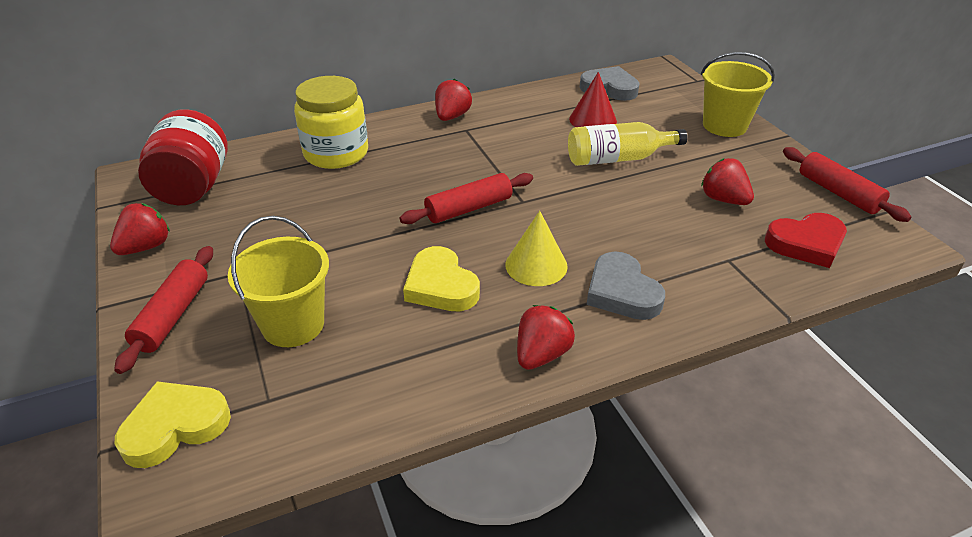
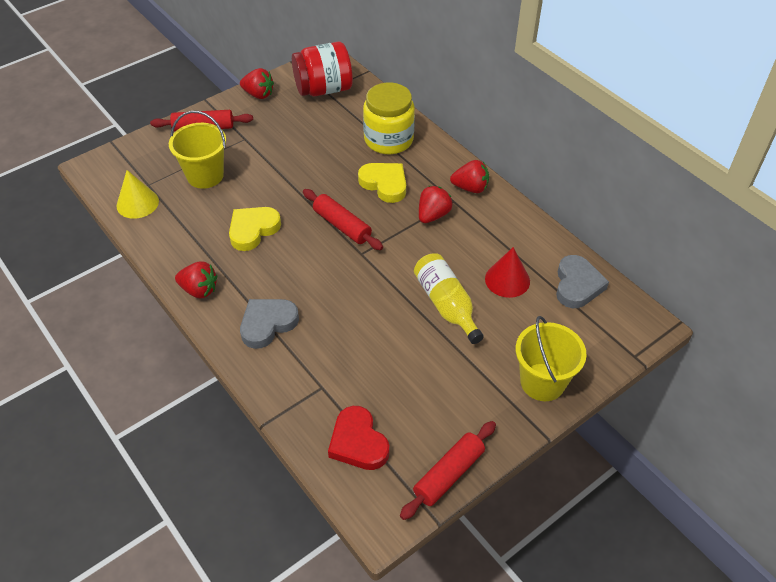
camera: 75 degrees right, 10 degrees up
yellow heart [115,381,231,468] -> yellow heart moved to [358,163,406,203]
yellow cone [505,211,568,286] -> yellow cone moved to [117,170,159,219]
red strawberry [701,158,754,205] -> red strawberry moved to [419,186,452,223]

